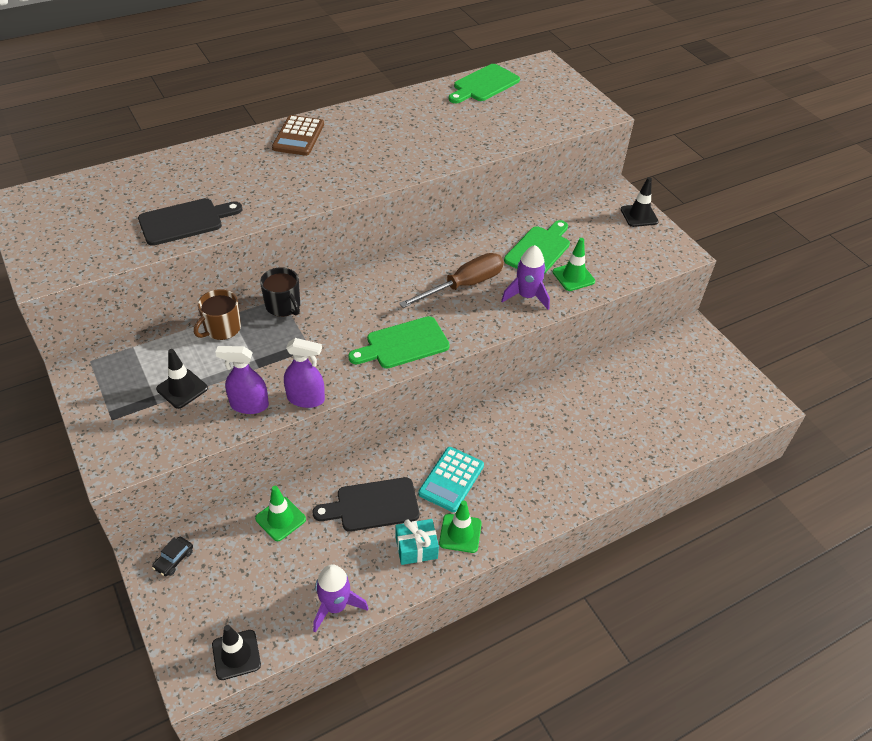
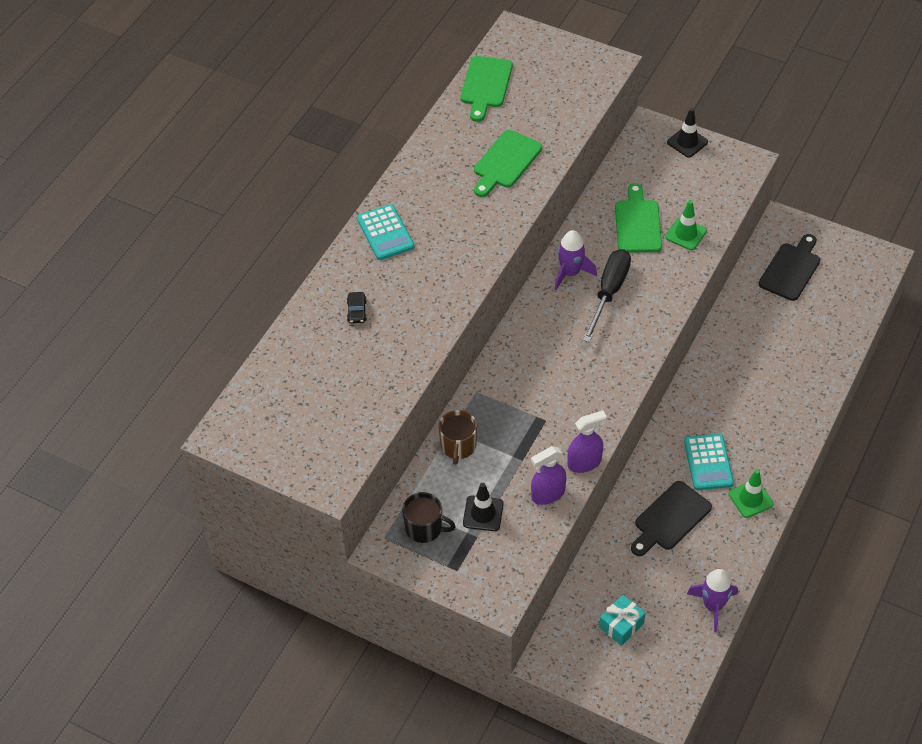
camera: 30 degrees left, 5 degrees up
black cutting board [138,198,243,246] -> black cutting board moved to [759,234,820,301]
black car [152,537,193,576] -> black car moved to [347,292,367,323]
black traffic cone [212,625,261,680] -> none
green traffic cone [255,486,306,541] -> none
black mug [260,267,300,317] -> black mug moved to [402,492,456,543]
brown calculator [272,115,324,156] -> turquoise calculator [357,204,415,260]
green cutting board [348,316,450,368] -> green cutting board moved to [474,130,542,197]
turquoise gift [395,519,439,565] -> turquoise gift moved to [599,595,646,646]
brown screwdriver [399,253,504,308] -> black screwdriver [583,249,631,342]
purple rocket [501,245,550,310] -> purple rocket moved to [555,230,597,290]

